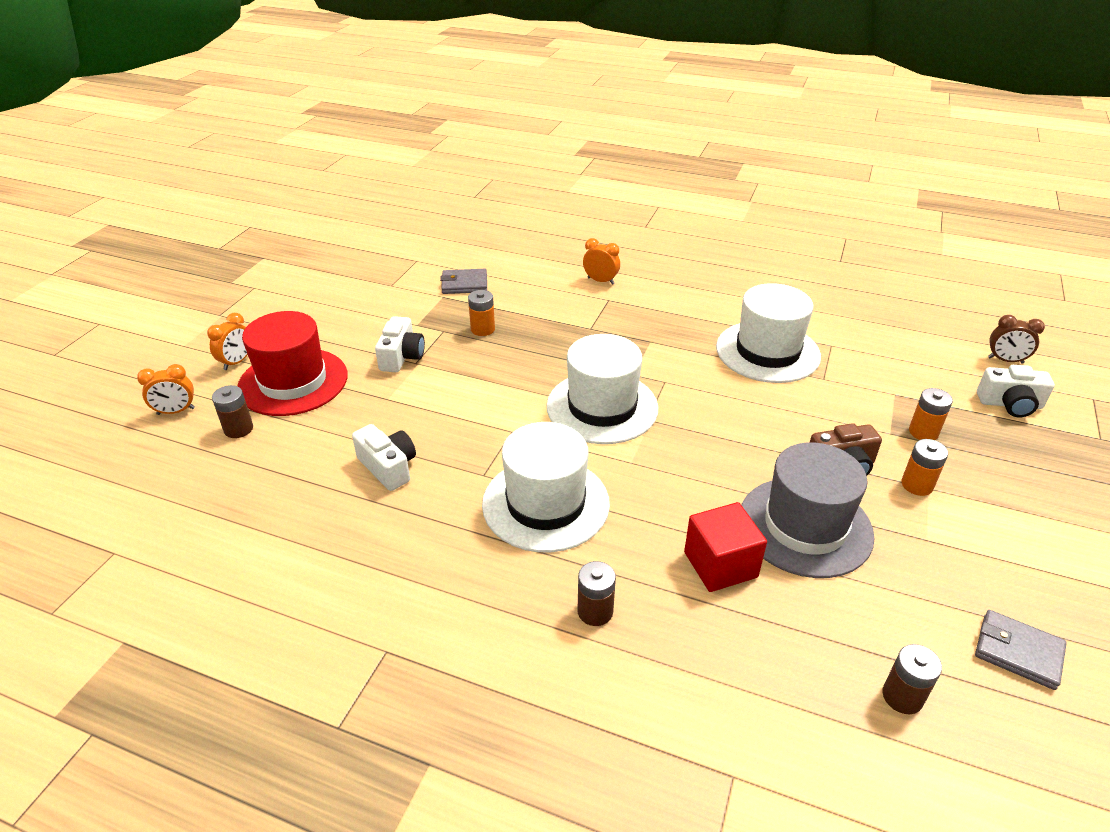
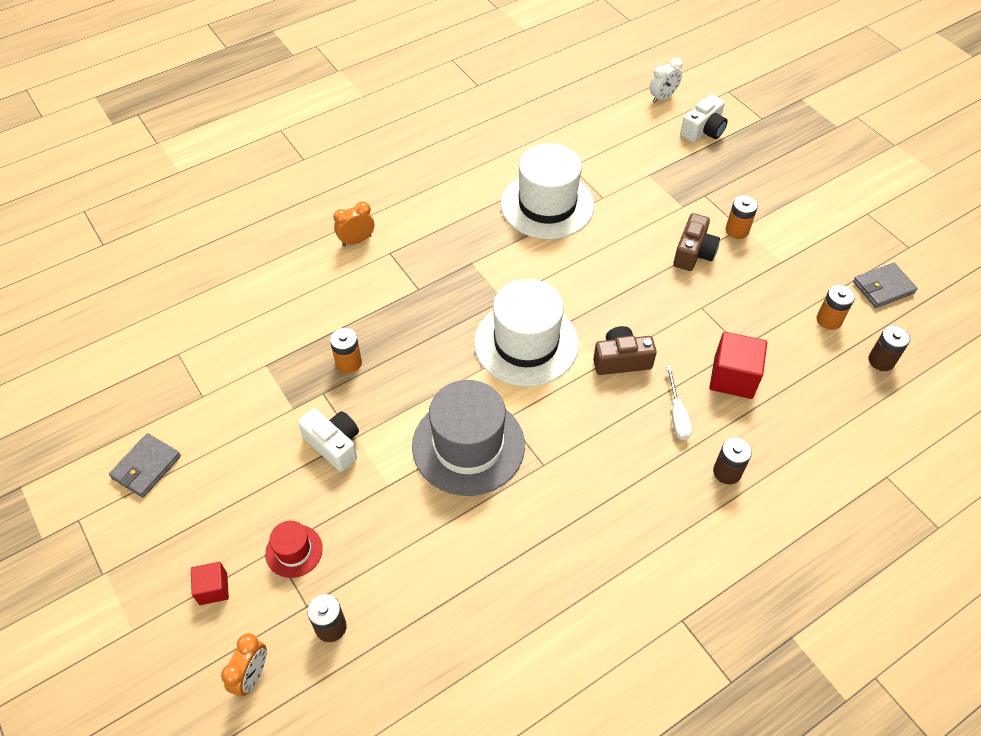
camera: 55 degrees left, 15 degrees up
orange clock [207,313,248,370] -> red cube [191,562,229,605]
red hat [238,311,348,416] -> red hat [265,521,323,578], size x0.47
white camera [352,424,416,491] -> none
grey wallet [440,269,487,294] -> grey wallet moved to [109,433,181,498]
white hat [482,422,610,552] -> none
grey hat [741,442,875,578] -> grey hat moved to [412,380,525,496]
orange battery [909,388,953,440] -> orange battery moved to [817,285,855,330]
brown clock [988,315,1045,364] -> white clock [650,58,682,103]
none -> brown camera [593,326,657,375]
none -> white screwdriver [666,366,692,440]

